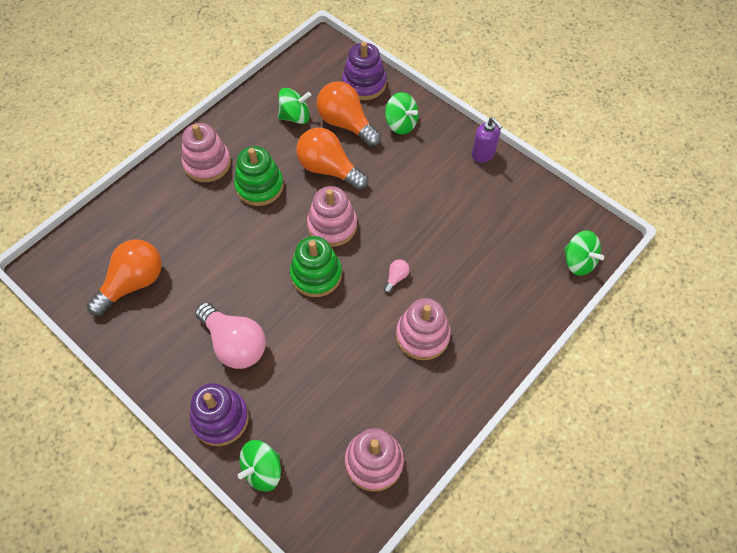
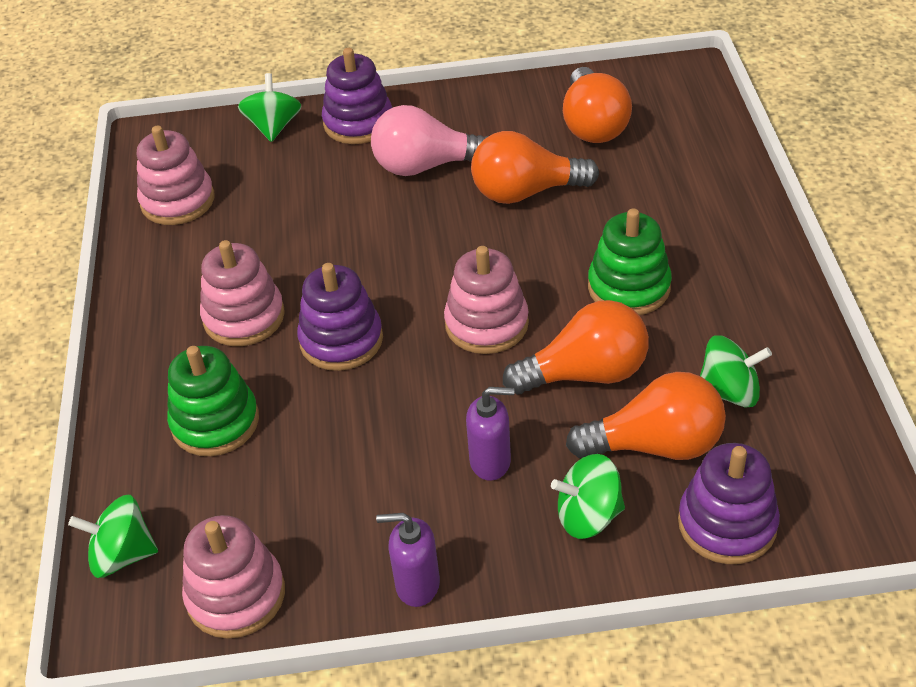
camera: 135 degrees right, 15 degrees down
pink stacking toy [182,123,231,182] -> pink stacking toy moved to [182,515,285,639]
green spinning top [278,88,311,124] -> green spinning top turned 120 degrees counterclockwise [700,335,772,407]
green stacking toy [290,236,342,297] -> green stacking toy moved to [167,346,259,456]
pink light bulb [384,259,410,293] -> purple stacking toy [297,263,383,371]
none -> purple soap dispenser [466,387,515,481]
none -> orange light bulb [471,131,599,204]

